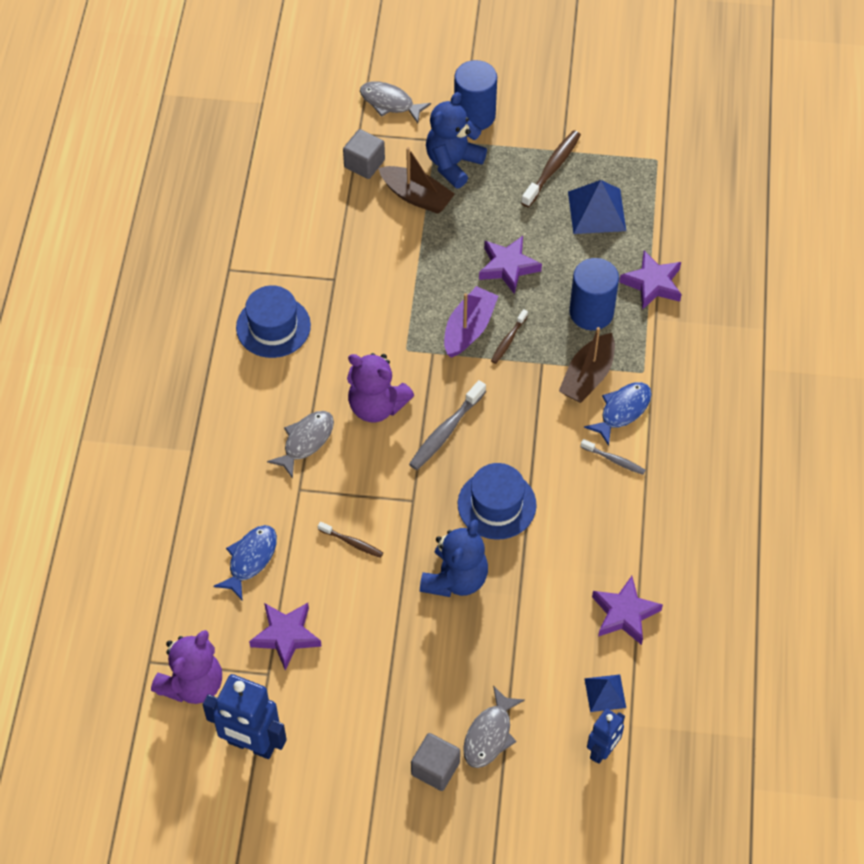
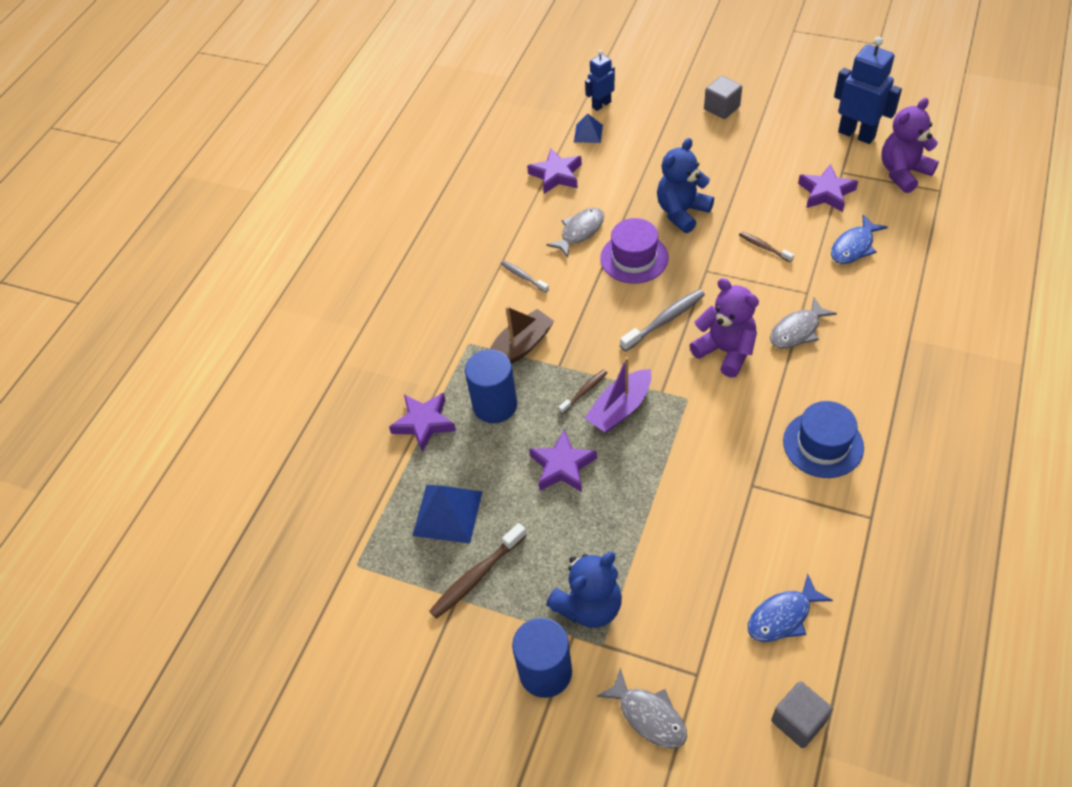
camera: 160 degrees left, 5 degrees down
grey cube [343,129,385,179] -> grey cube moved to [771,681,833,748]
brown boat [378,147,455,214] -> none
blue hat [458,463,536,540] -> purple hat [600,218,669,284]
grey fish [463,686,525,768] -> grey fish moved to [546,208,604,257]
blue fish [584,382,652,446] -> blue fish moved to [748,574,833,642]

